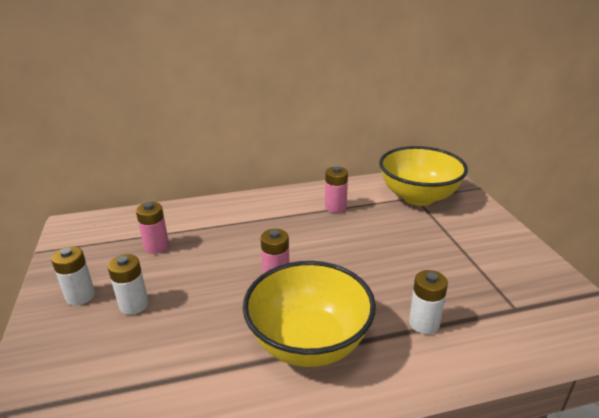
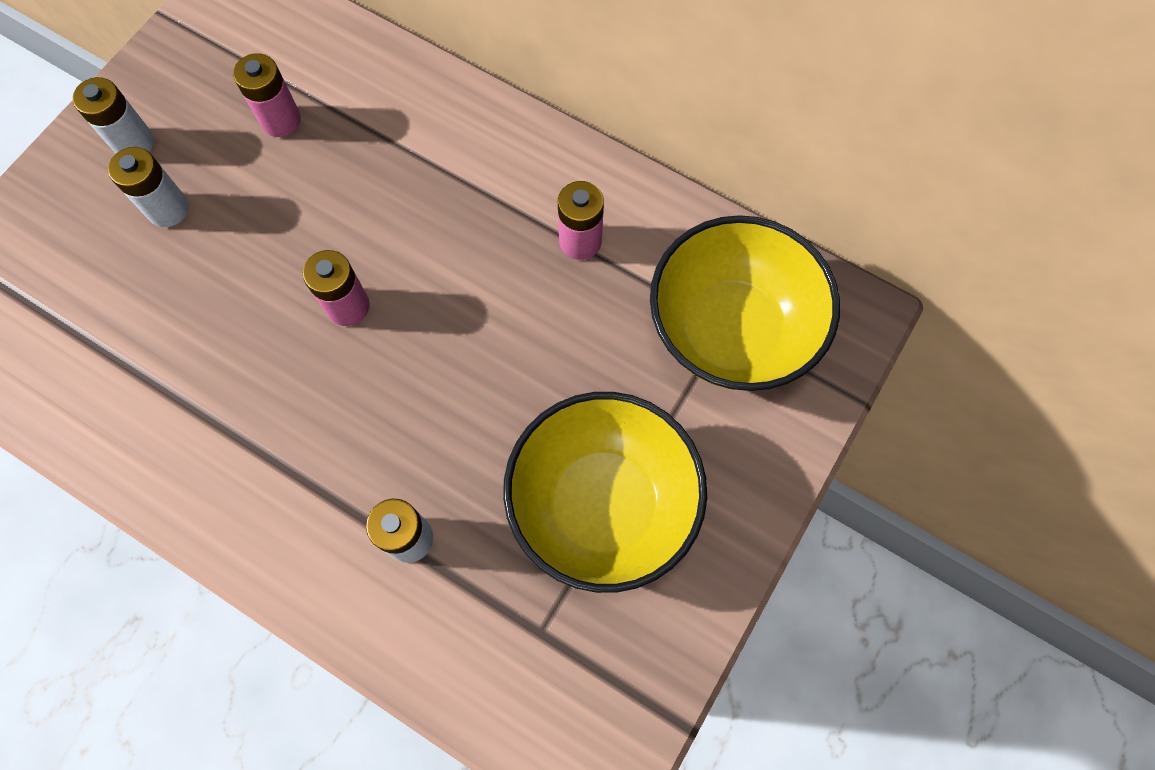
camera: 45 degrees right, 40 degrees up
yellow bowl [243,261,376,367] -> yellow bowl moved to [503,392,707,593]

